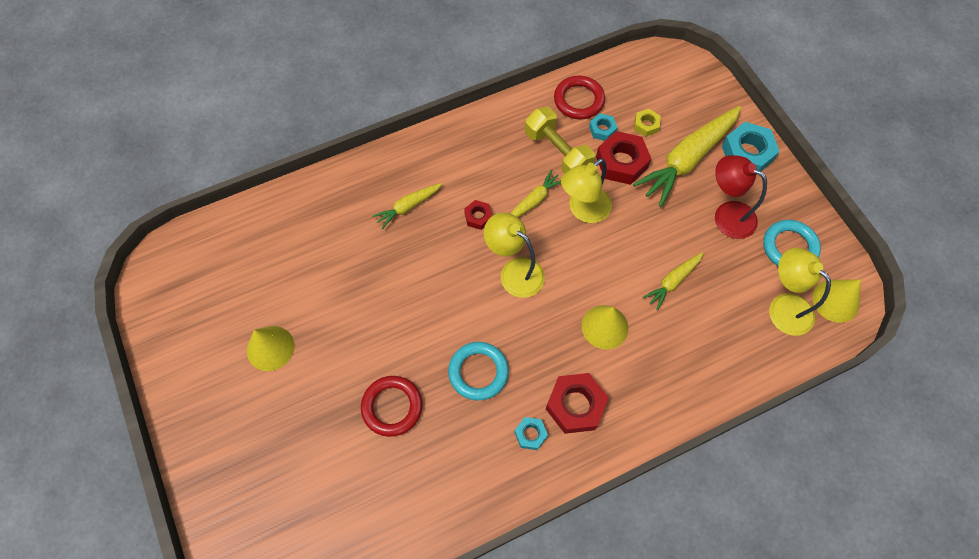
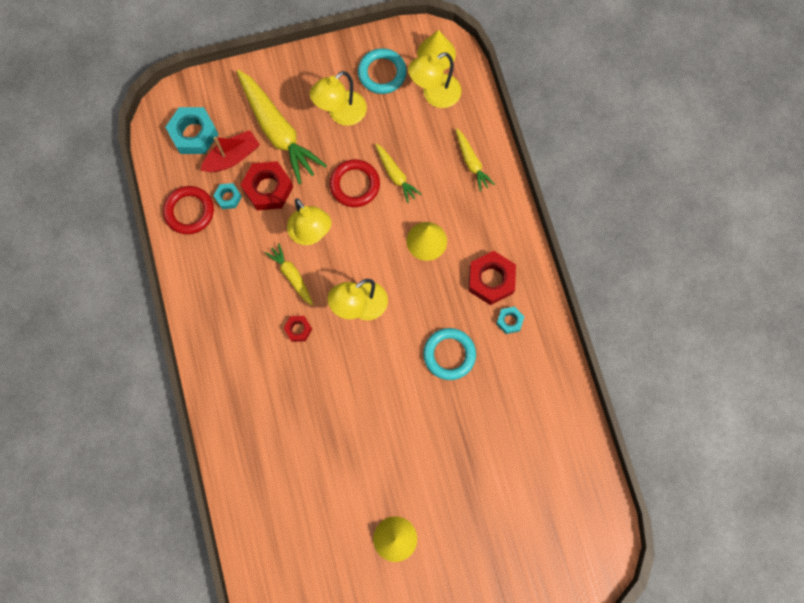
camera: 80 degrees left, 10 degrees up
red ring [361,376,422,437] -> red ring moved to [330,159,380,207]
yellow carrot [372,183,442,229] -> yellow carrot moved to [456,128,495,192]
yellow dumbbell [525,107,595,174] -> none
yellow nut [634,109,661,137] -> red boat [200,130,260,172]
red lamp [715,155,767,239] -> yellow lamp [310,71,367,126]
turquoise nut [722,122,780,175] -> turquoise nut moved to [165,107,219,154]

